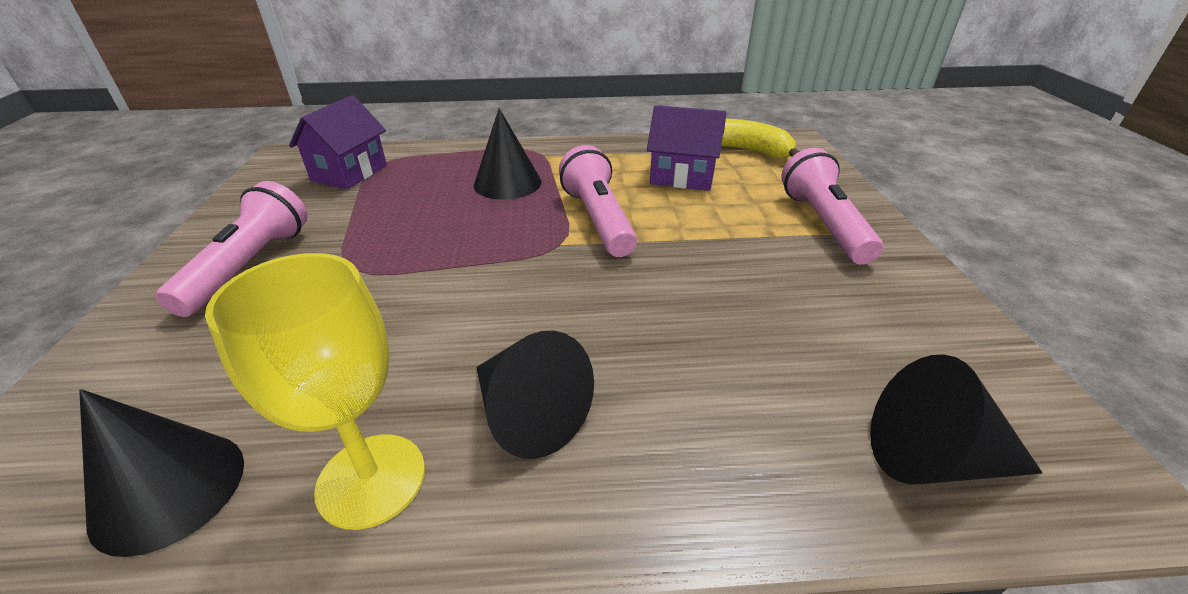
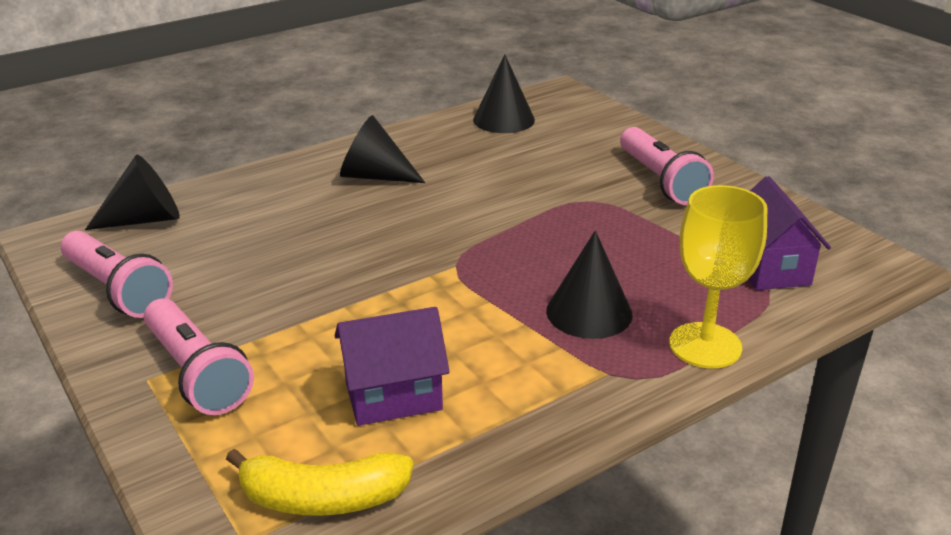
camera: 150 degrees right, 5 degrees down
yellow goblet [205,253,425,530] -> yellow goblet moved to [669,185,767,368]
pink flashlight [559,145,637,257] -> pink flashlight moved to [61,231,173,318]

